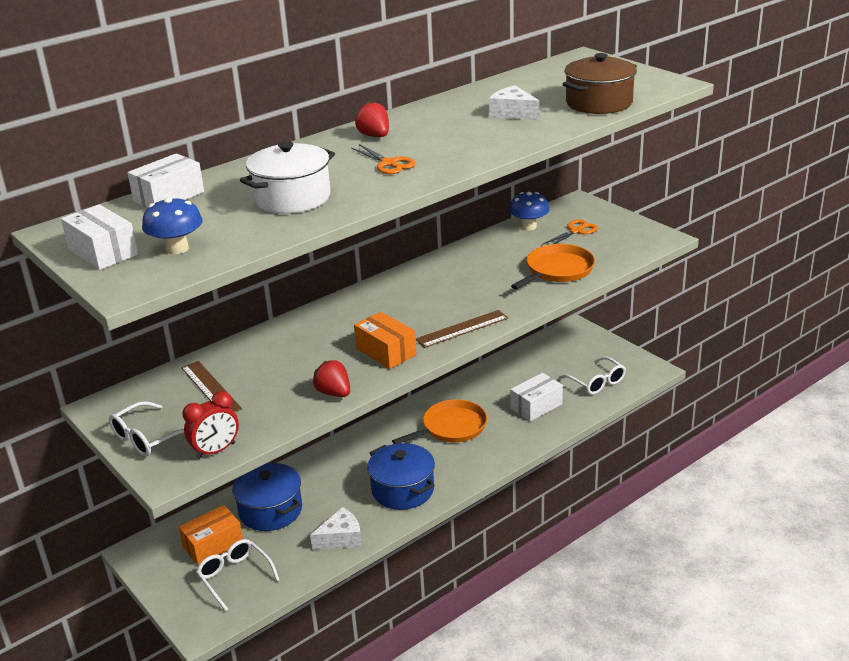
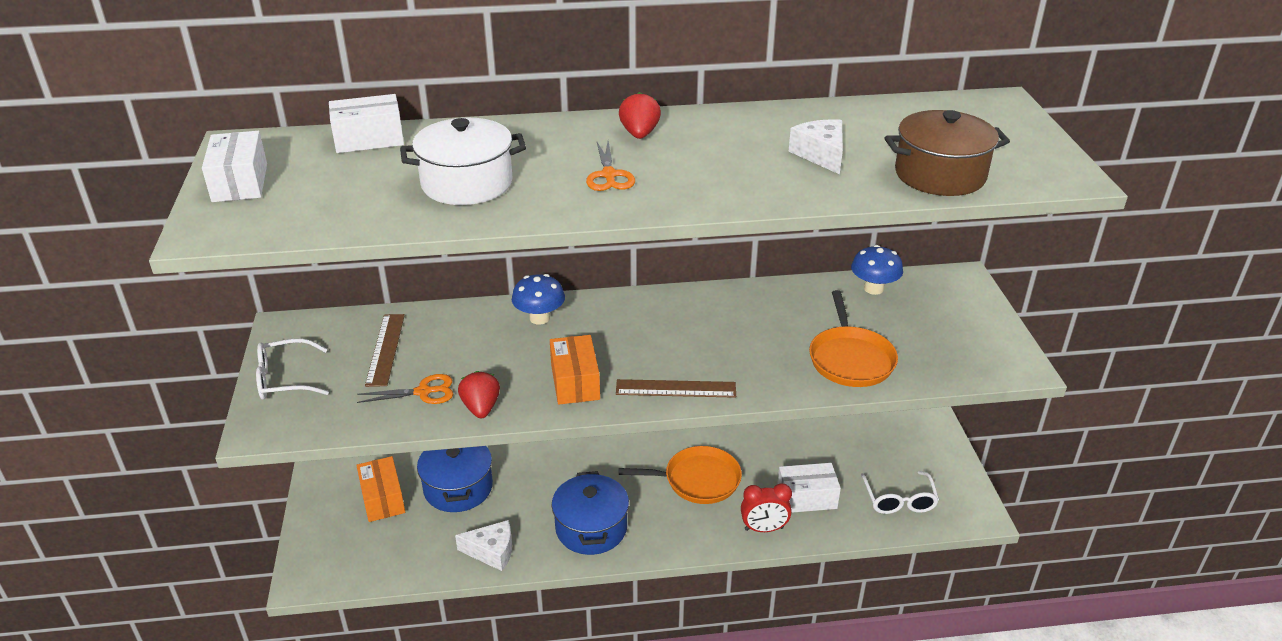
camera: 30 degrees right, 5 degrees up
blue mushroom [142,197,203,254] -> blue mushroom moved to [512,274,565,325]
orange box [178,505,243,566] -> orange box turned 75 degrees clockwise [356,456,405,522]
red clock [183,391,239,459] -> red clock moved to [741,483,792,532]
white glasses [196,539,280,611] -> none
orange pan [511,244,595,289] -> orange pan turned 105 degrees clockwise [809,290,898,387]
orange scissors [543,219,598,244] -> orange scissors moved to [357,374,453,404]

